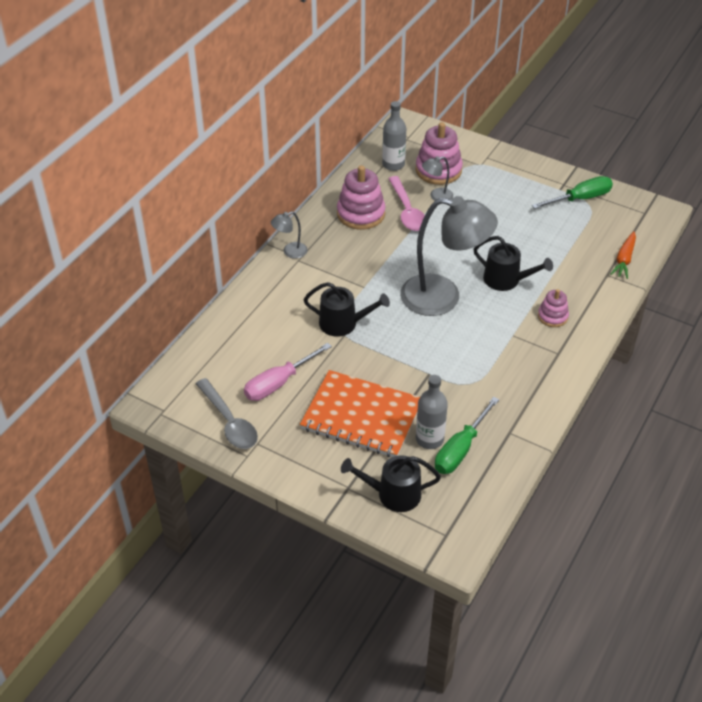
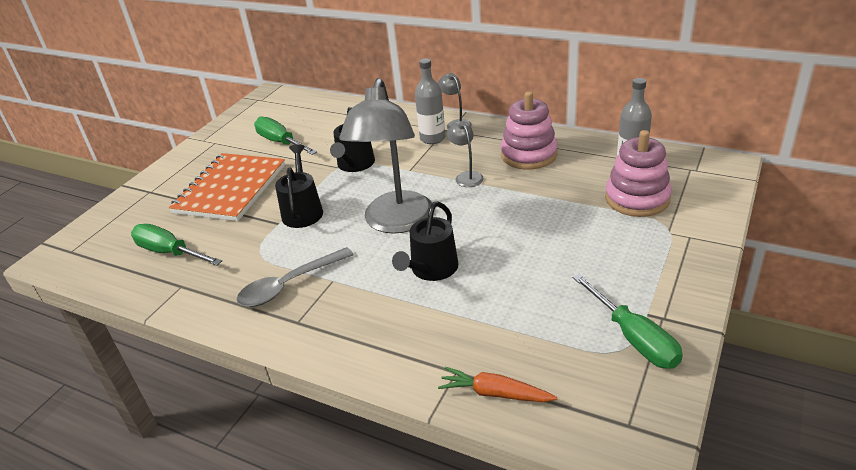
camera: 90 degrees right, 10 degrees down
grey spoon [196,378,258,449] -> grey spoon moved to [236,247,354,307]
pink screwdriver [244,343,332,401] -> green screwdriver [254,117,317,155]
black watering can [341,455,441,512] -> black watering can moved to [275,144,323,228]
pink spoon [388,176,425,231] -> none
grey bottle [416,375,448,449] -> grey bottle moved to [415,59,445,144]
grey lamp [422,156,453,201] -> grey lamp moved to [447,121,484,187]
pink stacking toy [538,289,569,327] -> none

